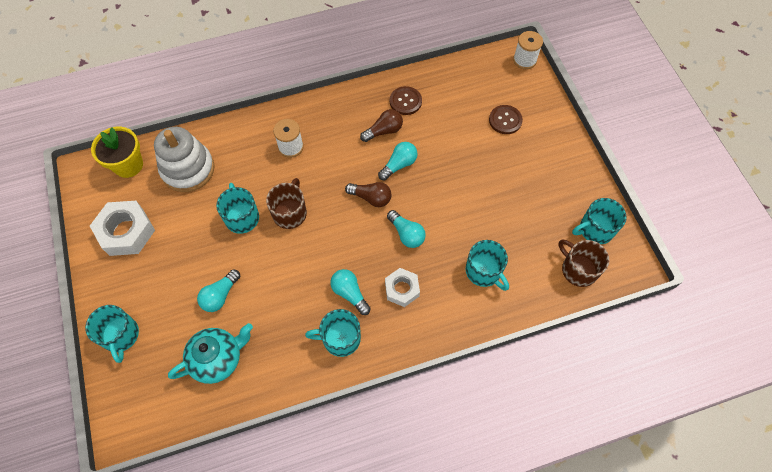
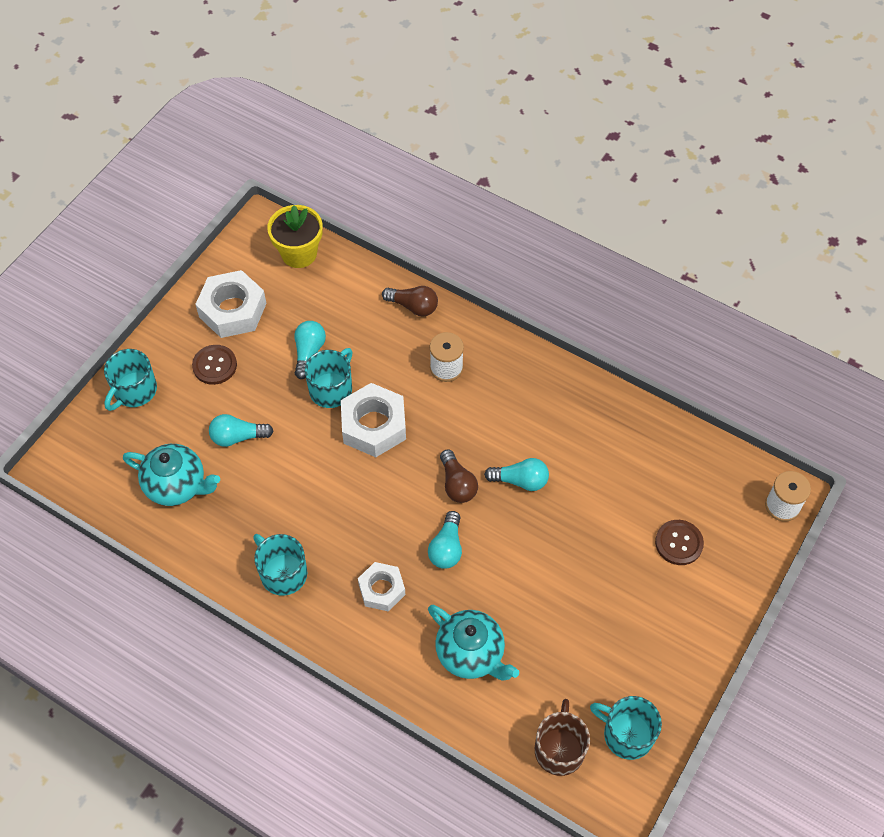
camera: 50 degrees right, 5 degrees down
white stacking toy [154,127,215,192] -> none
brown mug [266,178,307,229] -> white nut [341,383,406,457]
turquoise light bulb [330,269,371,315] -> turquoise light bulb moved to [294,321,326,379]
brown light bulb [360,109,403,142] -> brown light bulb moved to [382,286,438,317]
brown button [390,86,422,115] -> brown button moved to [192,345,237,385]
turquoise mug [466,240,509,291] -> turquoise teapot [428,605,519,681]

